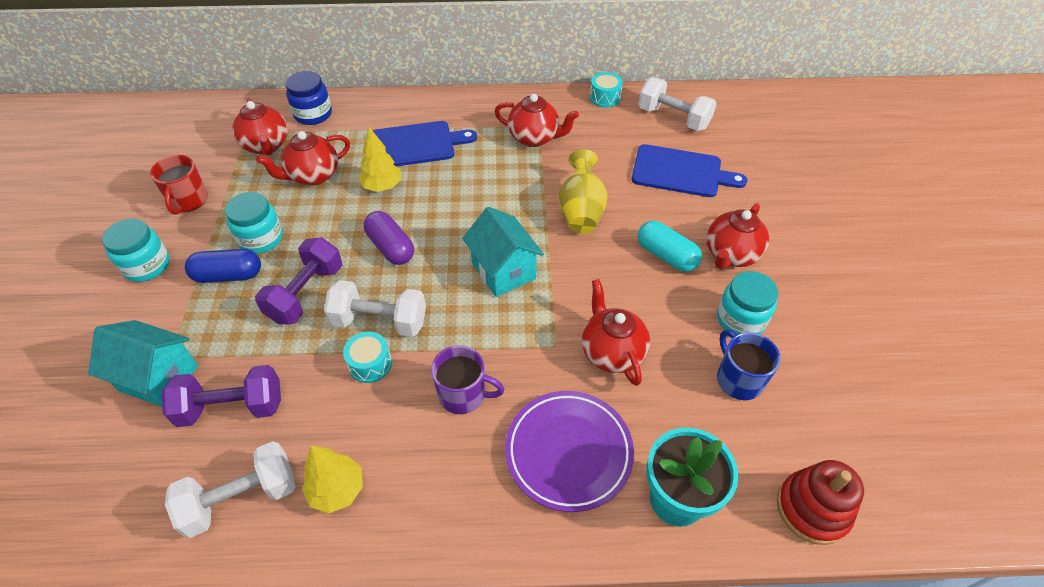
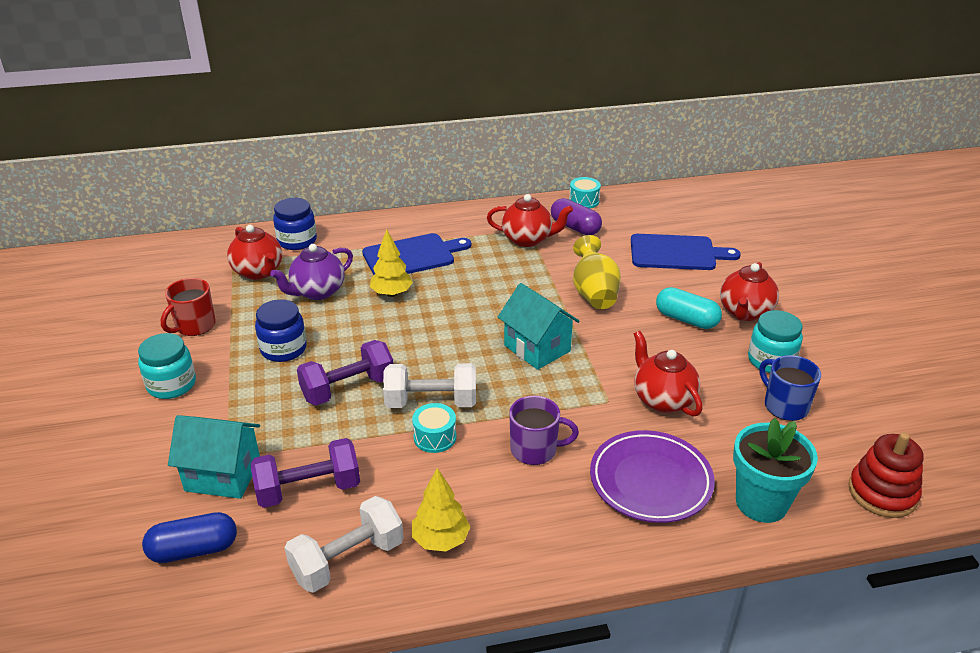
camera: 10 degrees left, 15 degrees down
red mug [150,155,208,215] -> red mug turned 45 degrees clockwise [161,278,216,336]
blue capsule [185,249,261,283] -> blue capsule moved to [142,512,237,563]
turquoise jar [225,192,283,254] -> blue jar [255,299,307,362]
purple dumbbell [255,237,342,324] -> purple dumbbell turned 45 degrees clockwise [297,340,393,406]
red teapot [256,131,350,185] -> purple teapot [270,244,353,300]
purple capsule [364,211,414,265] -> purple capsule moved to [551,198,602,235]
white dumbbell [638,77,717,131] -> none

